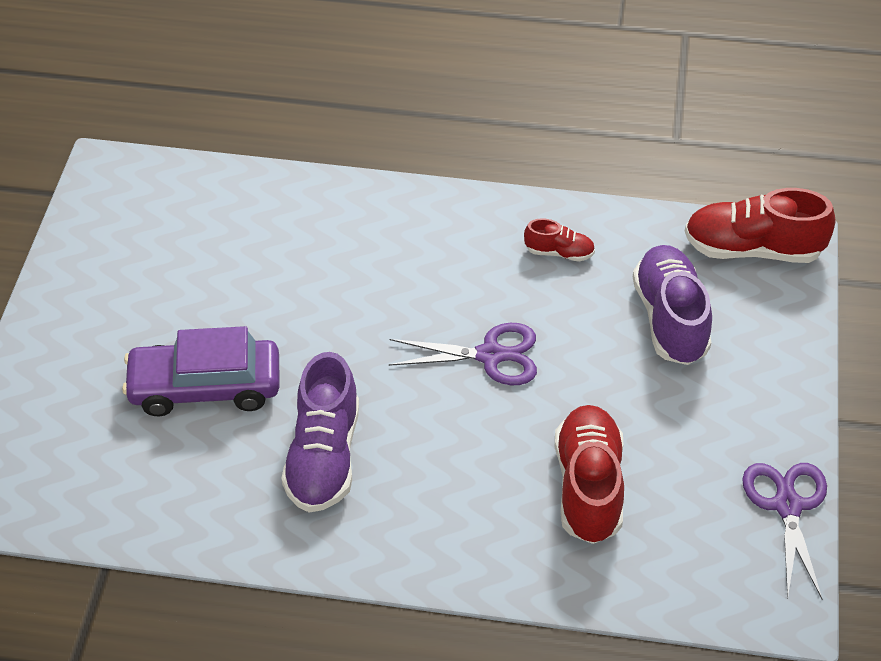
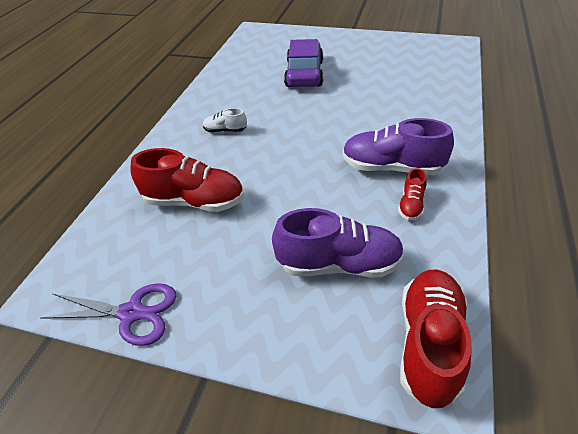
camera: 100 degrees right, 5 degrees down
purple shoe [281,352,359,512] -> purple shoe moved to [343,118,454,175]
purple scissors [388,323,537,385] -> none
none -> white shoe [203,108,247,132]

